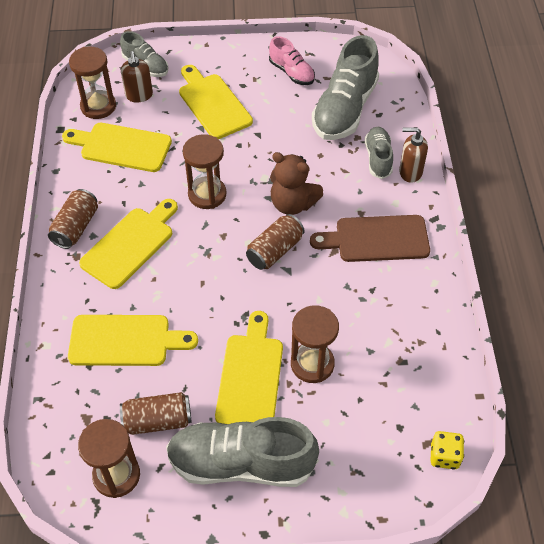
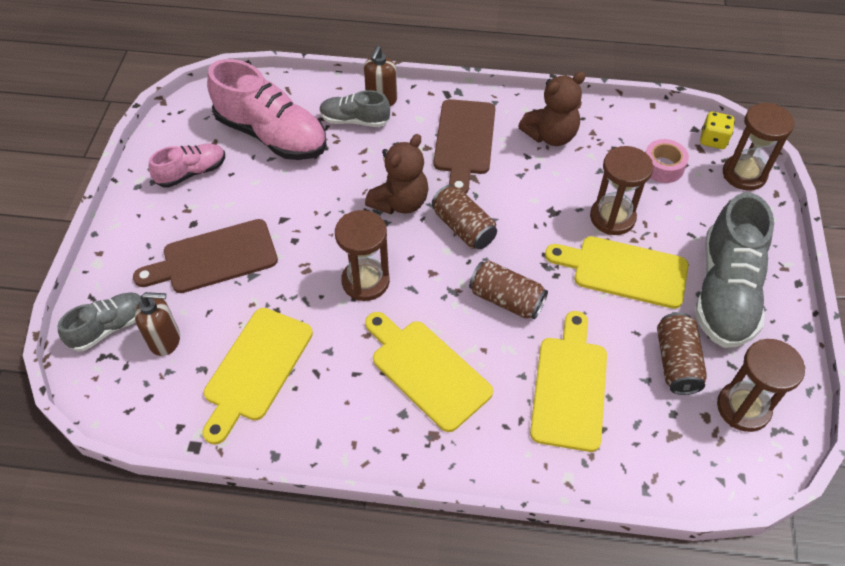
camera: 80 degrees left, 0 degrees up
brown can [48,189,98,249] -> brown can moved to [469,260,548,319]
brown hourglass [69,47,116,119] -> brown hourglass moved to [723,103,794,191]
yellow cutting board [179,65,253,139] -> brown cutting board [133,219,278,293]
grey shoe [312,35,379,140] -> pink shoe [207,59,326,160]
none -> brown teddy bear [518,71,586,146]
none -> pink tape [645,139,689,183]

